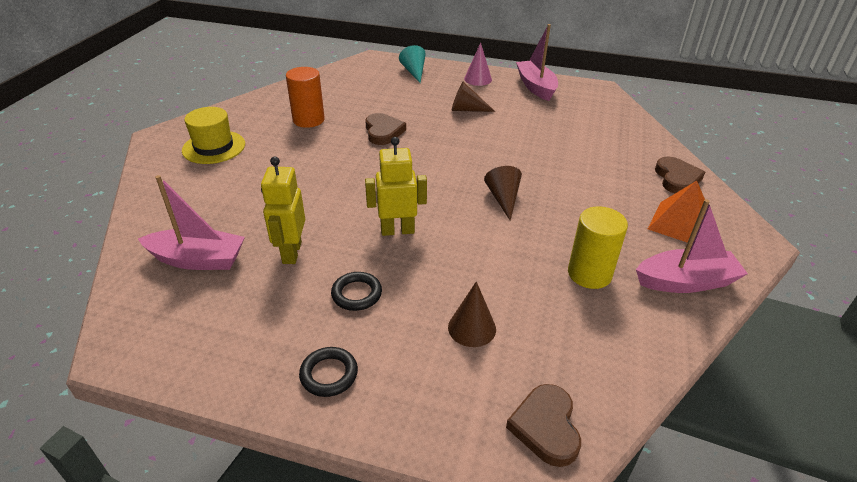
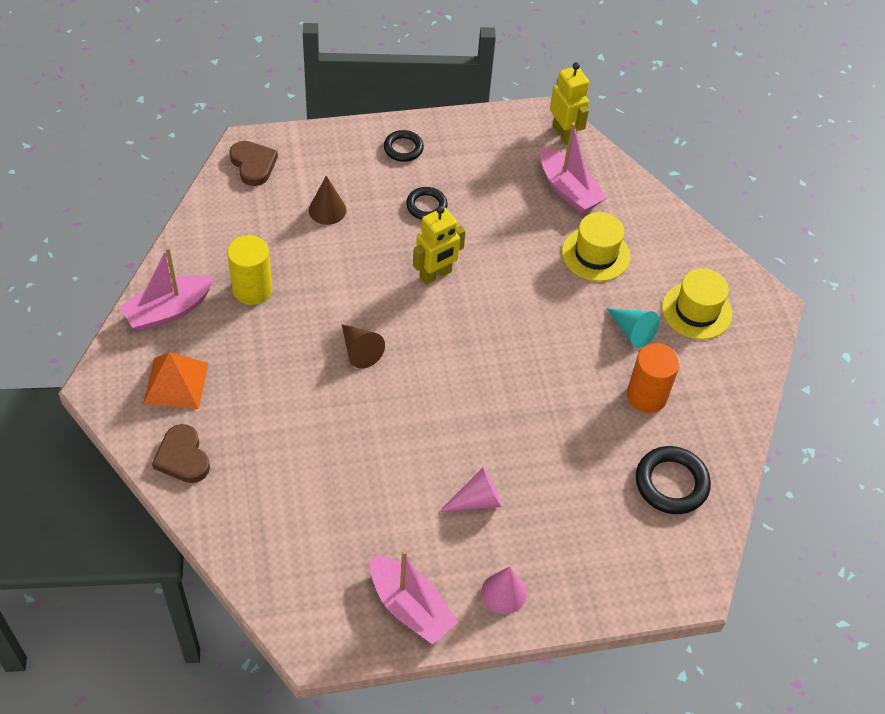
camera: 150 degrees right, 15 degrees up
pink boat [138,175,245,270] -> pink boat turned 105 degrees counterclockwise [540,122,607,214]
yellow robot [261,156,305,264] -> yellow robot moved to [550,62,589,145]
brown heart [365,113,406,145] -> none
turquoise cone [399,45,426,83] -> turquoise cone moved to [606,308,659,348]
brown cone [451,82,496,112] -> pink cone [439,467,502,512]
none -> yellow hat [562,212,630,281]
none -> black ring [636,446,711,514]

